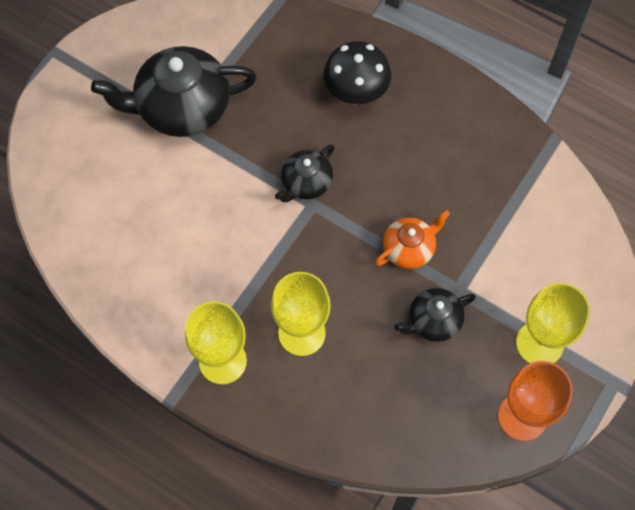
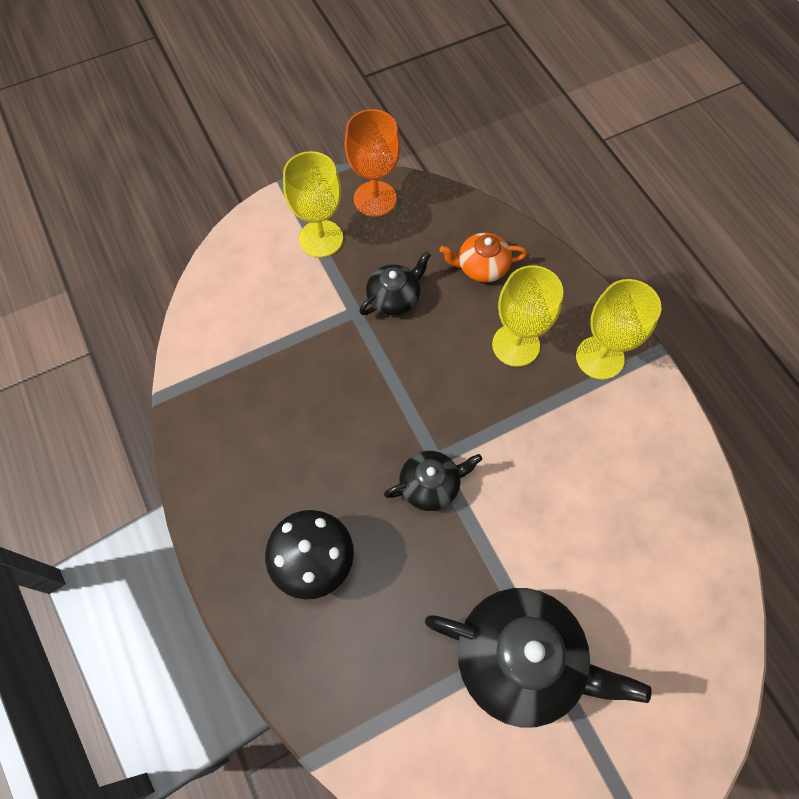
camera: 150 degrees left, 0 degrees up
orange teapot [375,210,450,269] -> orange teapot moved to [440,233,528,282]
black teapot [394,288,476,342] -> black teapot turned 45 degrees counterclockwise [359,251,431,316]

